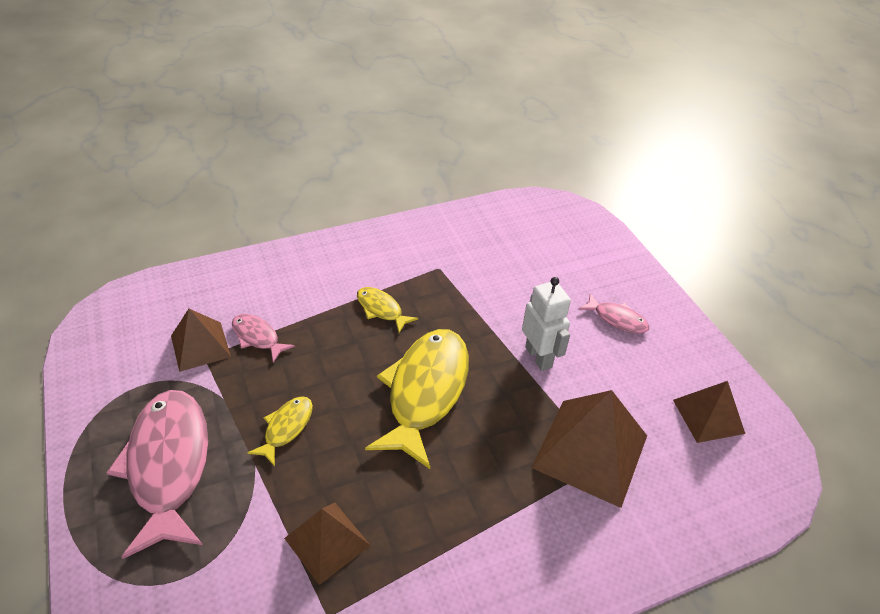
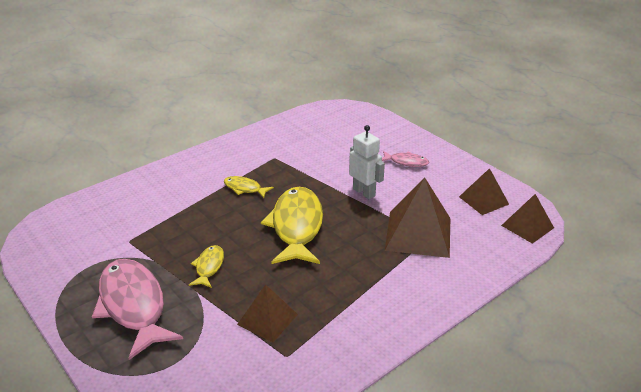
camera: 15 degrees left, 10 degrees down
brown pyramid [171,309,231,372] -> brown pyramid moved to [501,194,554,244]
pink fish [232,314,295,363] -> none

